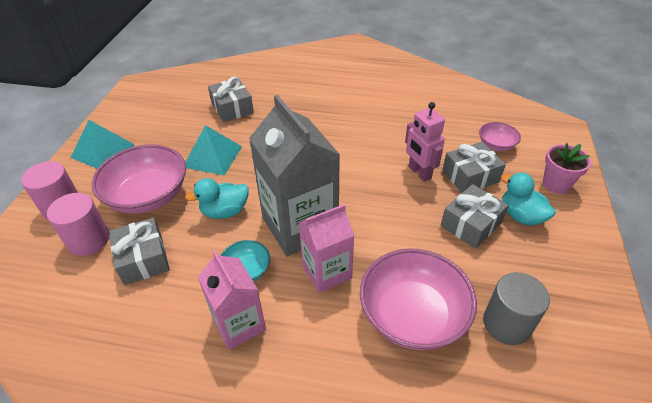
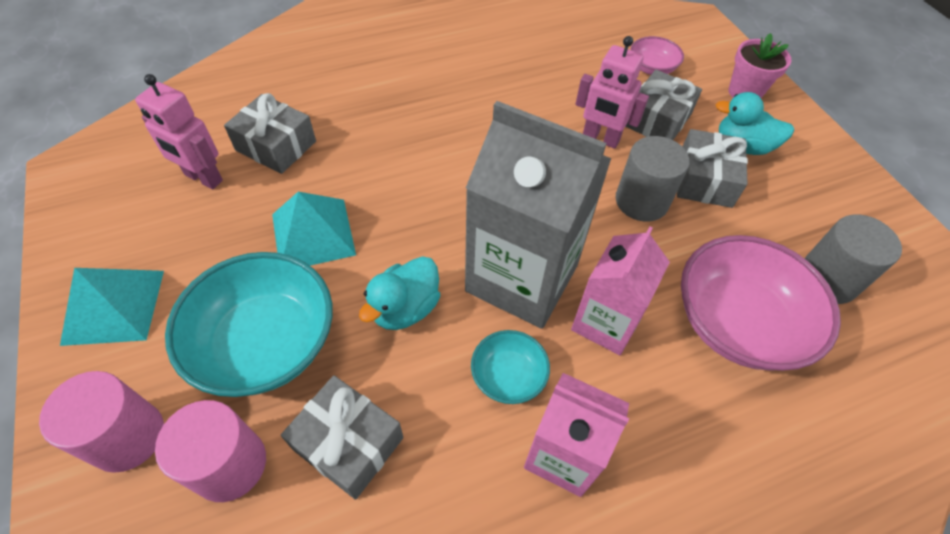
camera: 35 degrees left, 10 degrees up
pink bowl [92,145,186,214] -> turquoise bowl [165,252,333,397]
none -> pink robot [135,74,223,189]
none -> grey cylinder [616,136,690,222]

